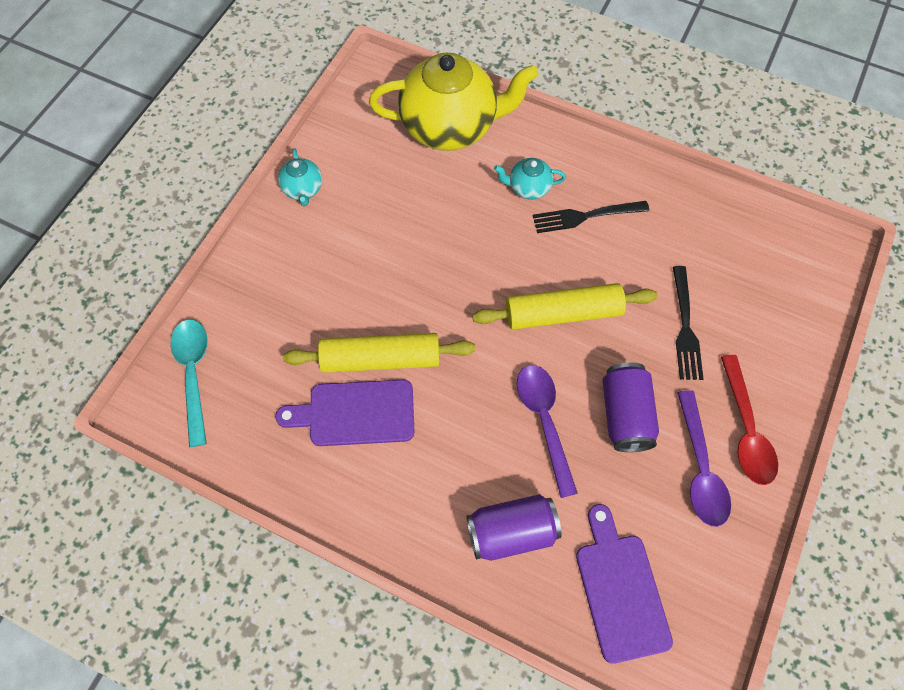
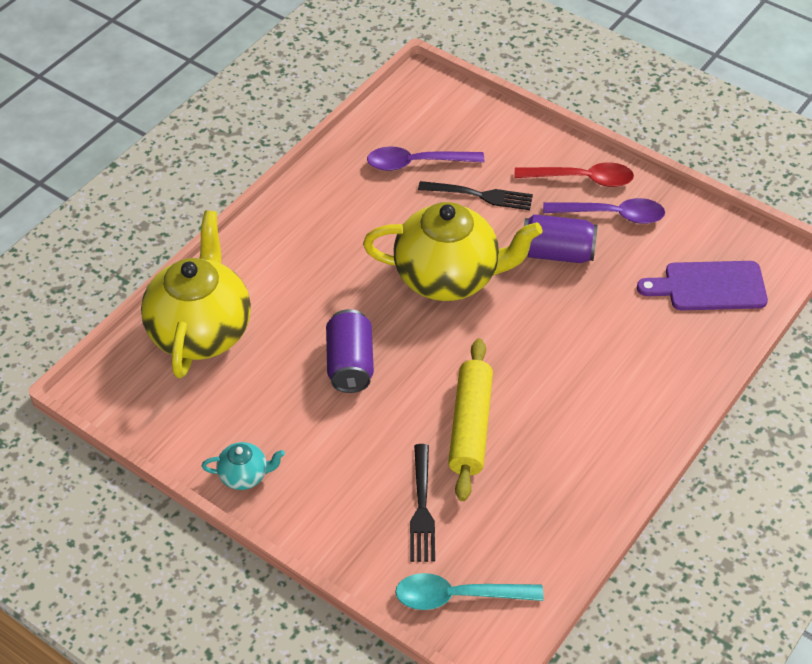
camera: 80 degrees left, 15 degrees down
purple cutting board [275,380,414,446] -> none
purple can [466,494,562,561] -> purple can moved to [326,309,374,393]
yellow rolling pin [472,283,657,330] -> yellow teapot [363,202,542,301]
turquoise teapot [494,158,566,200] -> none
purple spoon [517,365,578,498] -> purple spoon moved to [367,147,484,171]
black fork [533,201,649,233] -> black fork moved to [410,444,435,562]

